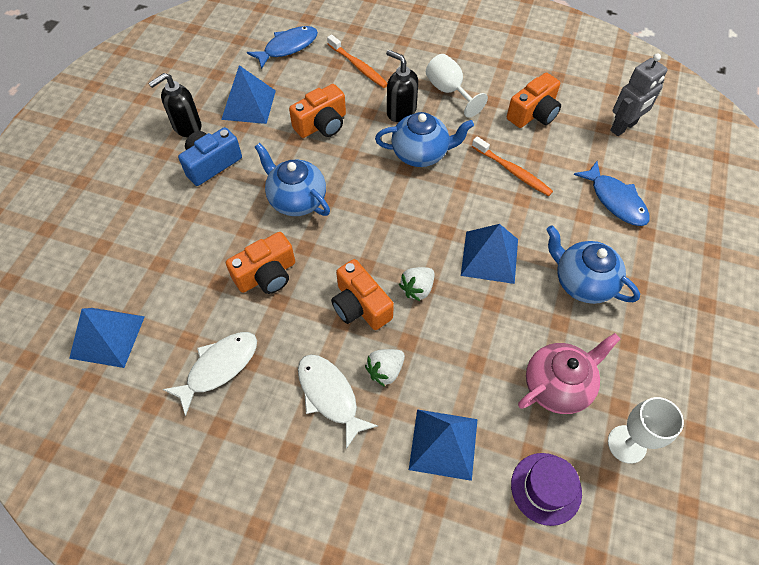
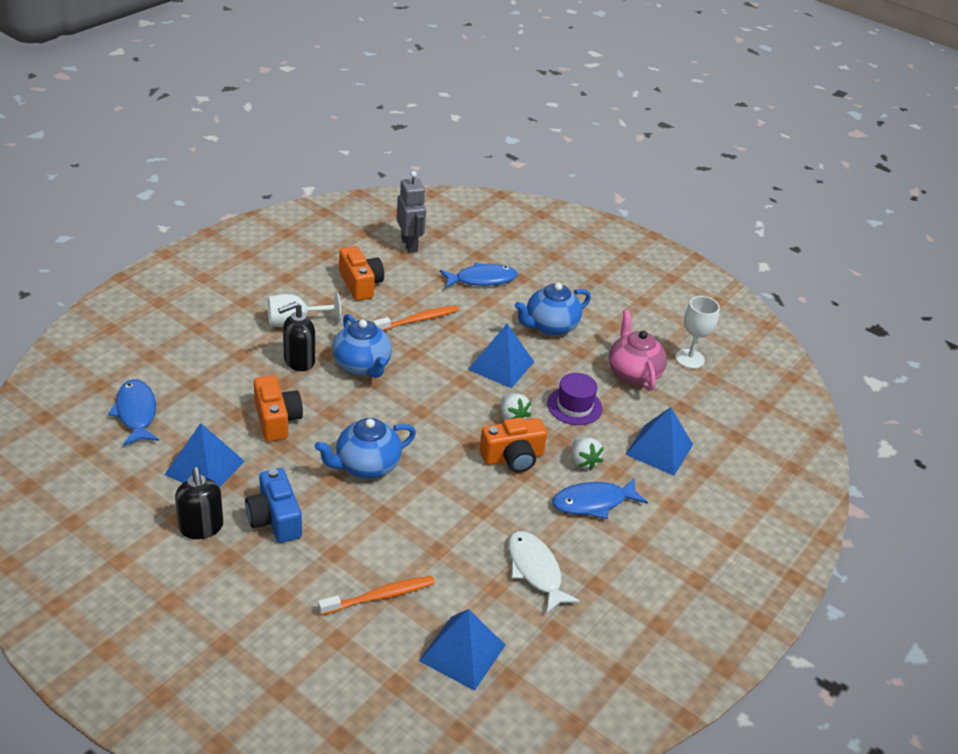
camera: 75 degrees left, 20 degrees down
orange camera [226,232,295,294] -> none
white fish [298,354,378,449] -> blue fish [552,478,648,519]
orange toothbrush [327,35,387,88] -> orange toothbrush moved to [318,576,435,615]
blue teapot [375,112,474,167] -> blue teapot turned 135 degrees clockwise [332,314,392,378]
purple hat [511,453,582,526] -> purple hat moved to [547,373,602,425]

